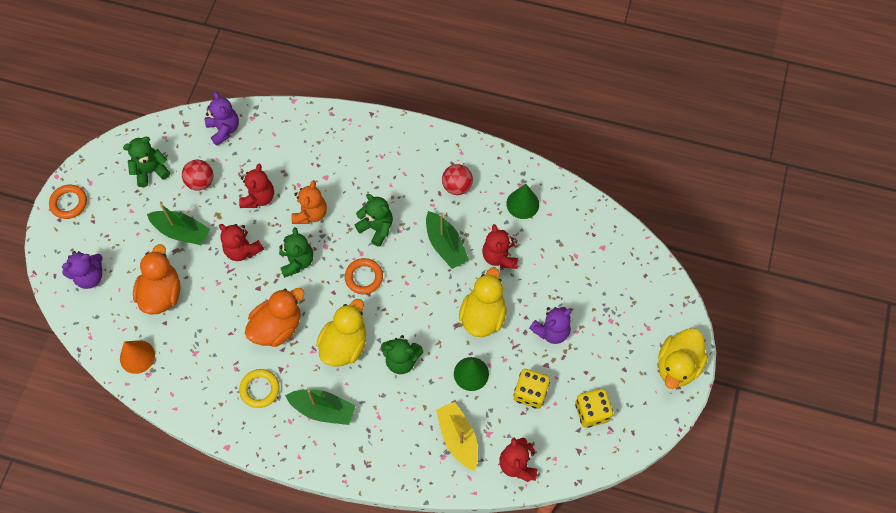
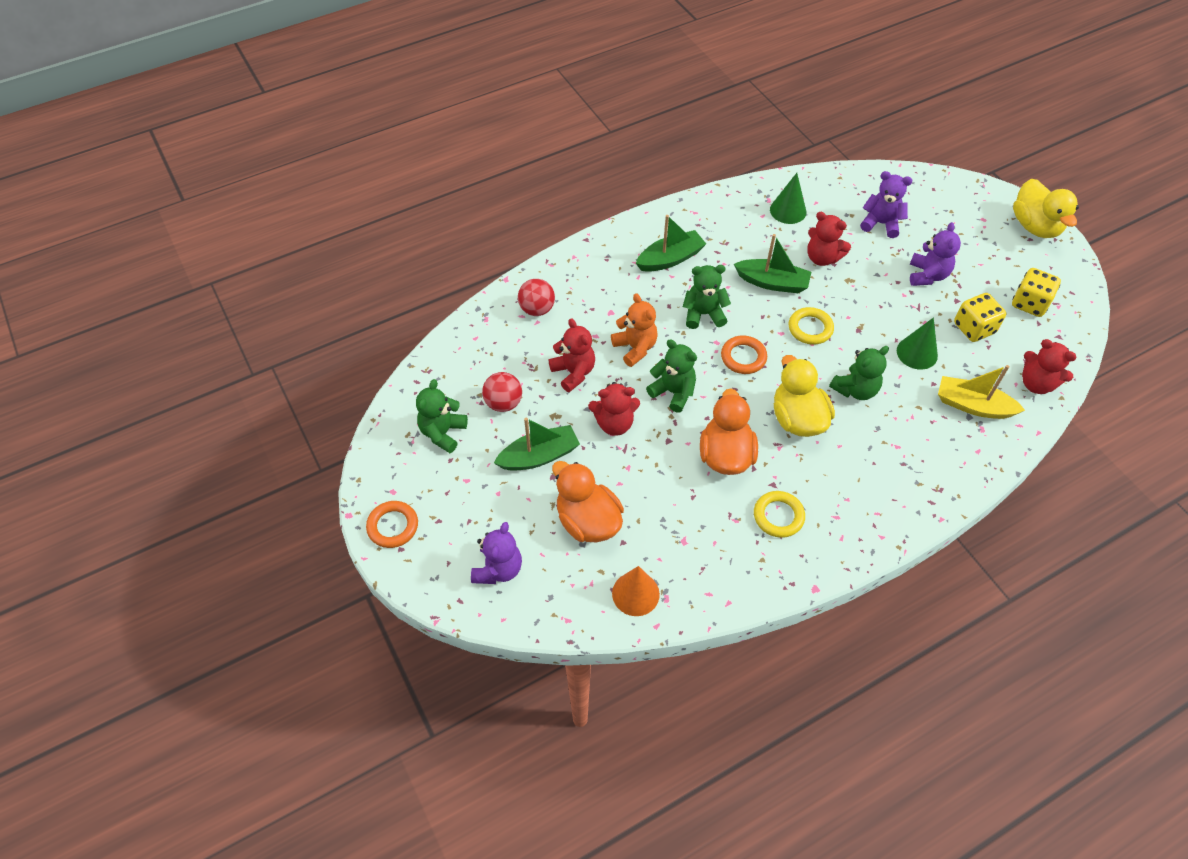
camera: 45 degrees left, 10 degrees down
purple teddy bear [205,92,239,146] -> purple teddy bear moved to [860,171,913,238]
green boat [285,389,356,425] -> green boat moved to [636,215,706,272]
red ball [442,164,473,195] -> red ball moved to [518,279,555,316]
yellow duck [459,268,507,337] -> none
none -> yellow ring [789,307,834,345]

